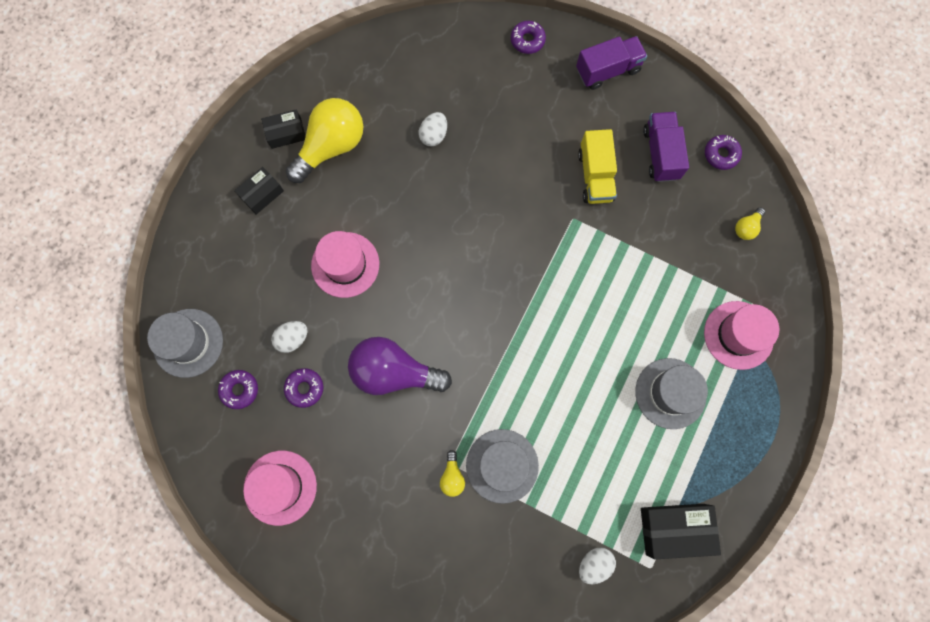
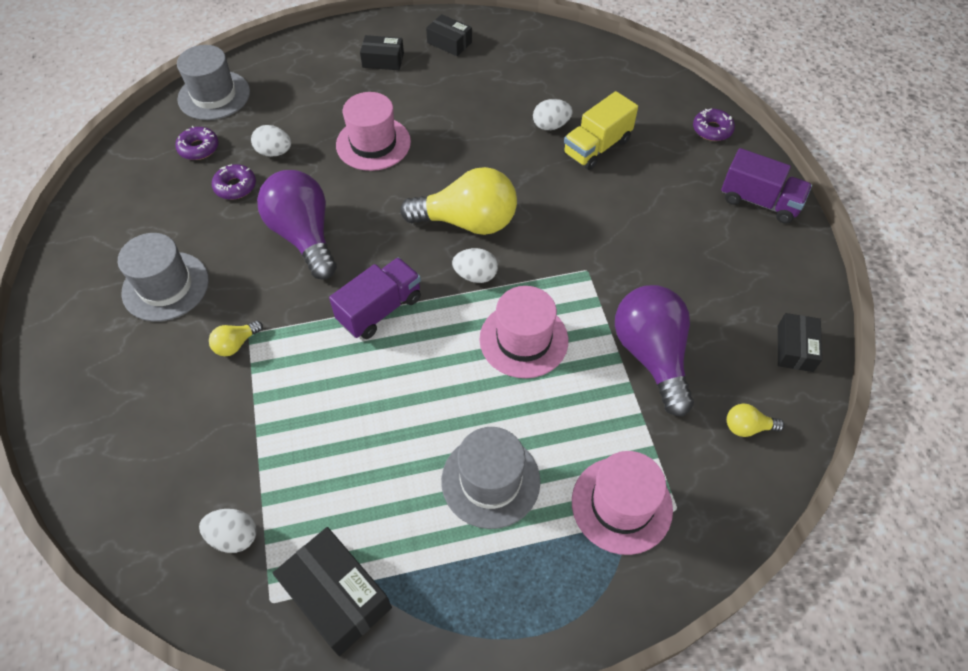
camera: 50 degrees right, 20 degrees down
pink hat [243,451,317,526] -> pink hat moved to [480,286,568,378]
yellow light bulb [286,98,364,183] -> yellow light bulb moved to [400,167,517,235]
grey hat [466,429,539,504] -> grey hat moved to [118,233,209,322]
yellow truck [578,129,617,204] -> yellow truck moved to [563,91,638,170]
purple truck [643,112,689,182] -> purple truck moved to [329,257,421,339]
purple donut [705,135,742,170] -> black box [778,313,822,372]
none -> white egg [452,248,498,283]
none -> purple light bulb [615,285,694,417]

